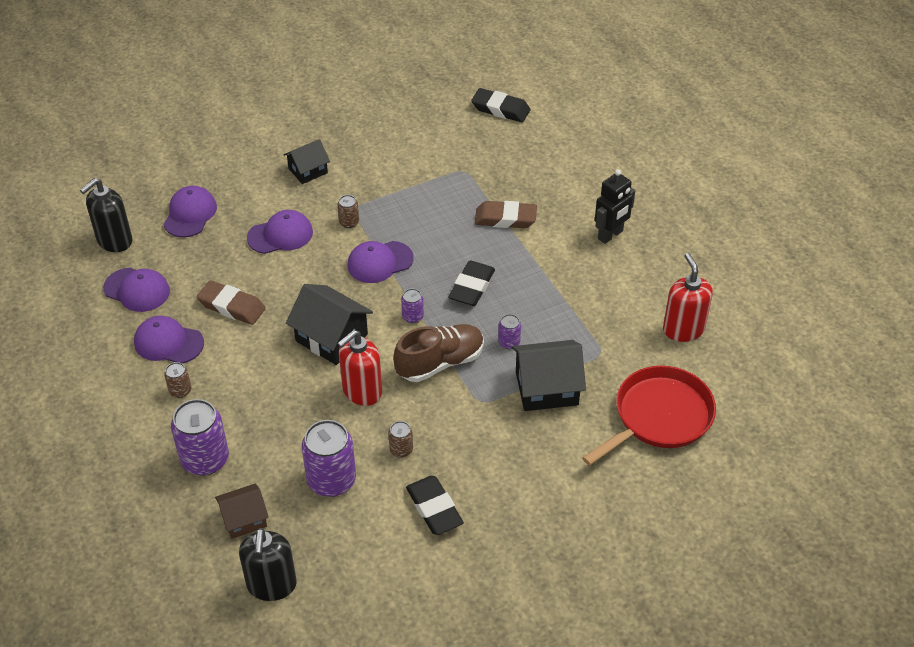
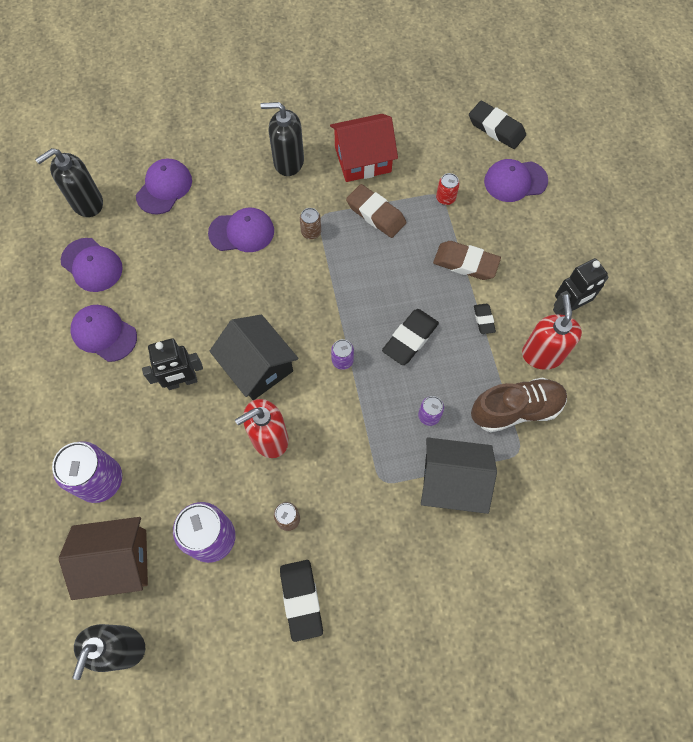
camera: 15 degrees right, 20 degrees up
brown can [164,362,191,398] -> none
brown eraser [197,280,266,325] -> brown eraser moved to [346,184,406,238]
brown house [215,484,269,539] -> brown house [59,517,148,600], size x1.60
black house [283,139,330,184] -> black soap dispenser [261,102,304,176]
purple cap [347,241,414,283] -> purple cap moved to [484,159,548,202]
brown shoe [393,324,484,382] -> brown shoe moved to [471,377,567,432]
red pan [582,366,716,466] -> none
red soap dispenser [663,253,713,342] -> red soap dispenser moved to [522,295,582,370]
none -> black robot [142,338,203,390]
none -> red house [330,114,398,182]
none -> red can [436,173,459,205]
none -> black eraser [474,304,496,334]

